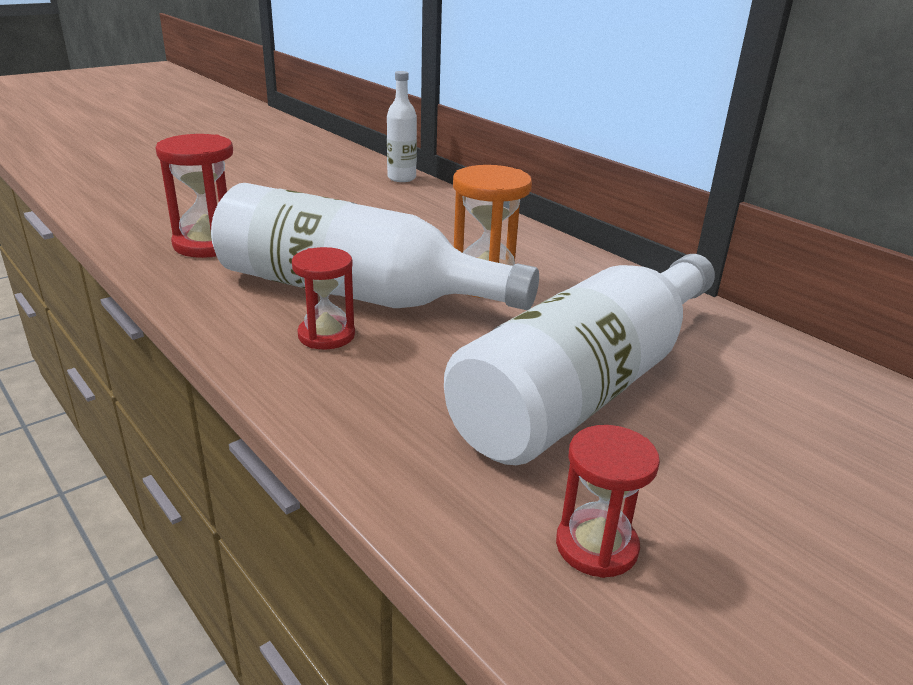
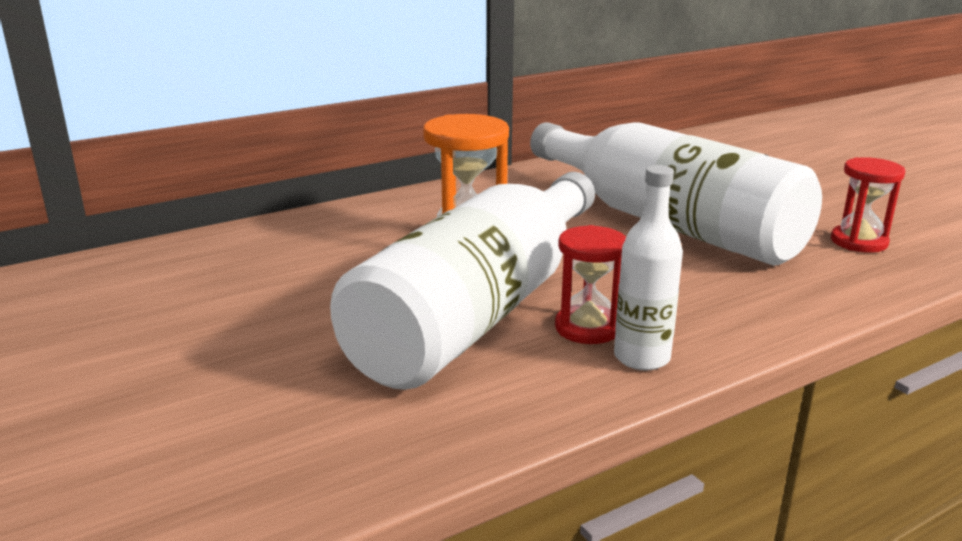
camera: 80 degrees left, 5 degrees down
red hourglass [156,134,233,258] -> none
white bottle [387,71,417,182] -> white bottle moved to [614,165,683,371]

